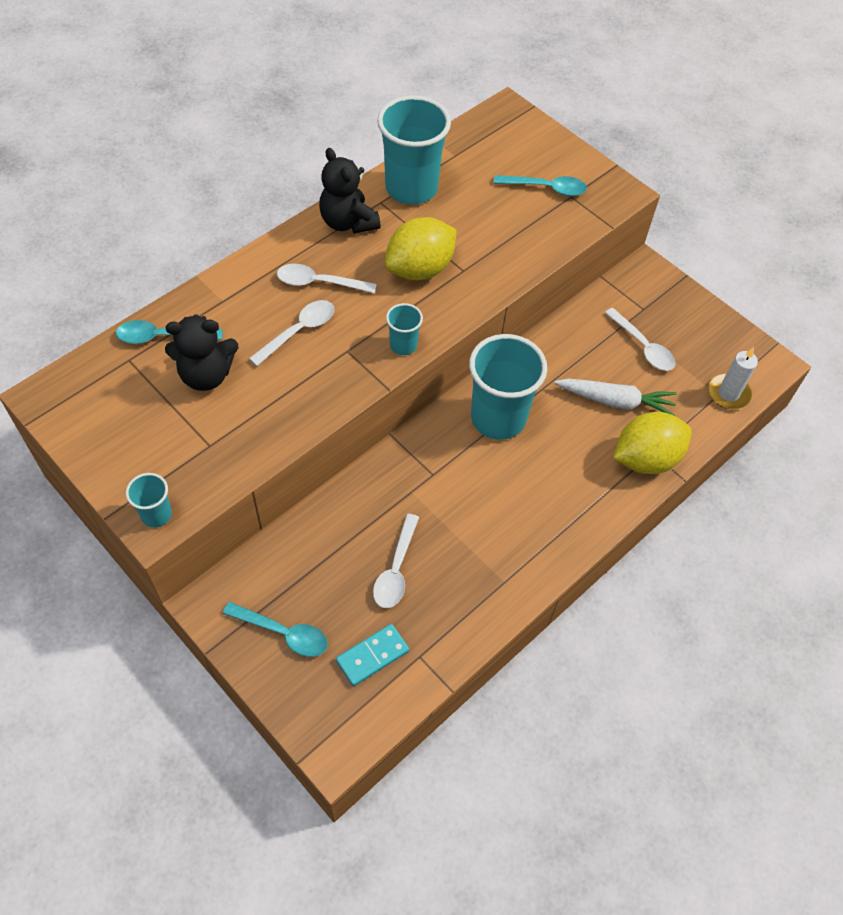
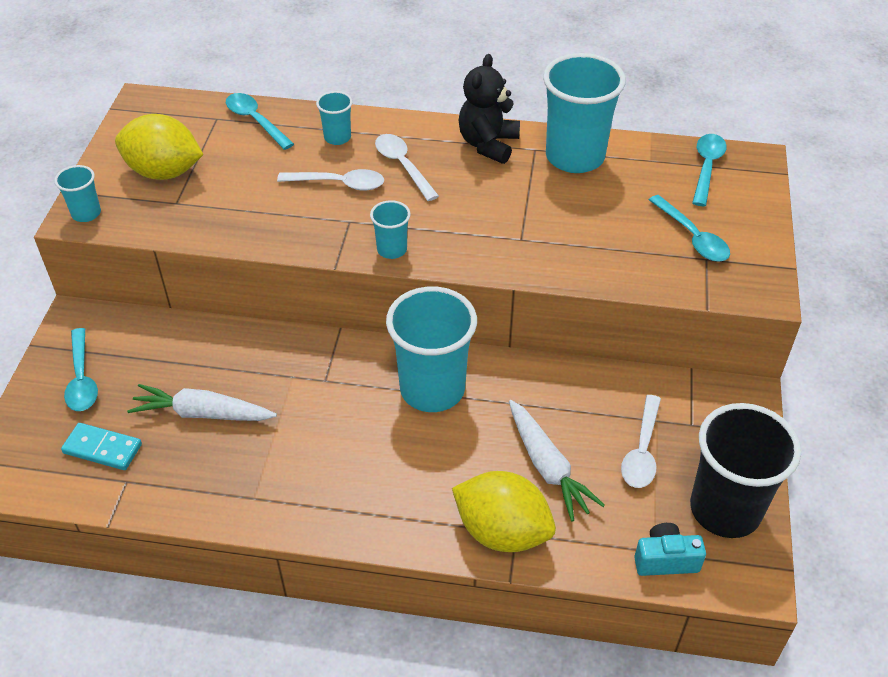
camera: 55 degrees right, 10 degrees down
black teddy bear [165,314,238,391] -> none
white spoon [373,514,419,608] -> white carrot [127,384,277,421]
yellow lemon [385,217,457,280] -> yellow lemon moved to [115,114,204,180]
white candle [708,347,758,409] -> turquoise camera [634,523,706,576]
none -> turquoise cup [316,91,353,145]
none -> black cup [690,403,801,538]
none -> turquoise spoon [692,134,727,206]

